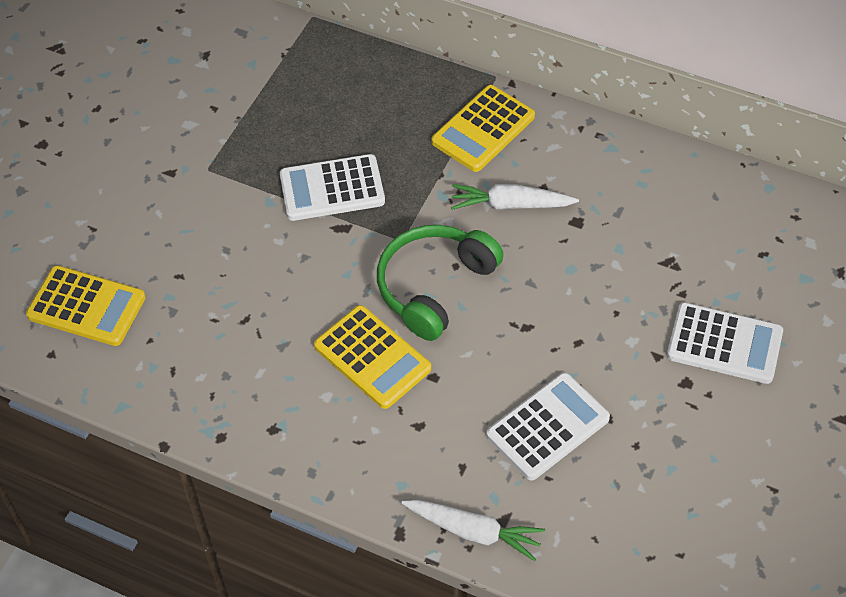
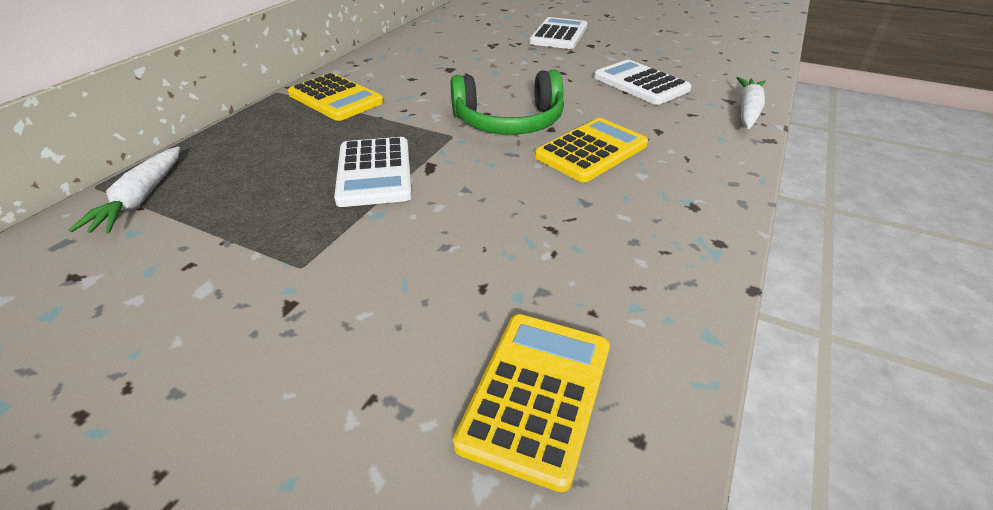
camera: 90 degrees left, 15 degrees down
green headphones [377,225,504,341] -> green headphones turned 45 degrees counterclockwise [451,70,564,134]
white carrot [451,184,579,210] -> white carrot moved to [69,147,180,234]

